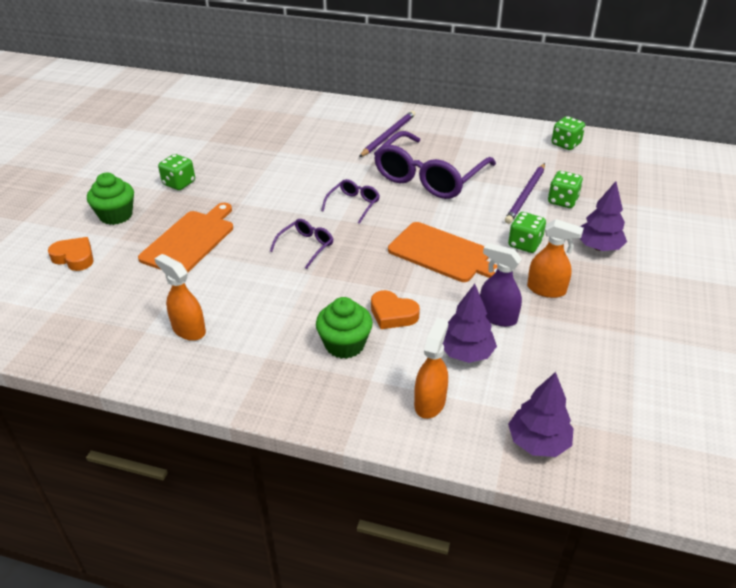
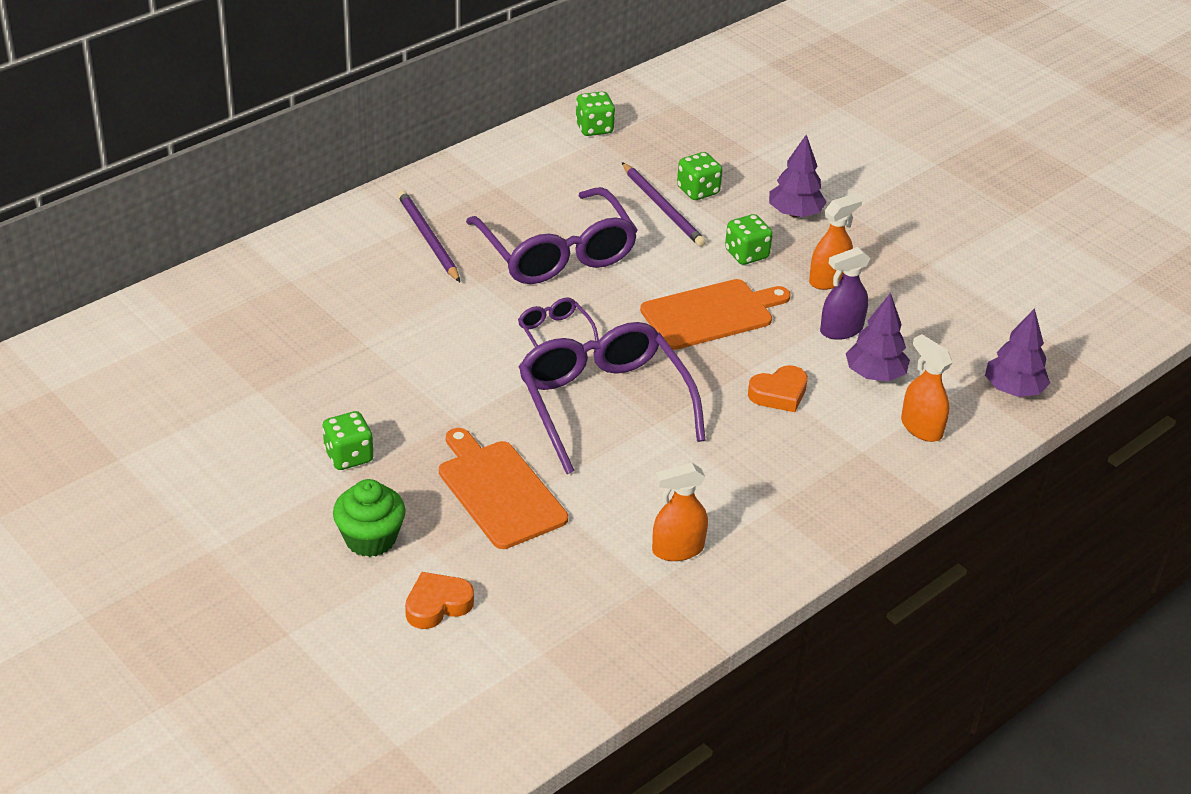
camera: 60 degrees left, 0 degrees up
purple glasses [270,219,333,269] -> purple glasses [518,322,706,474], size x2.23
green cupcake [316,297,373,359] -> none

